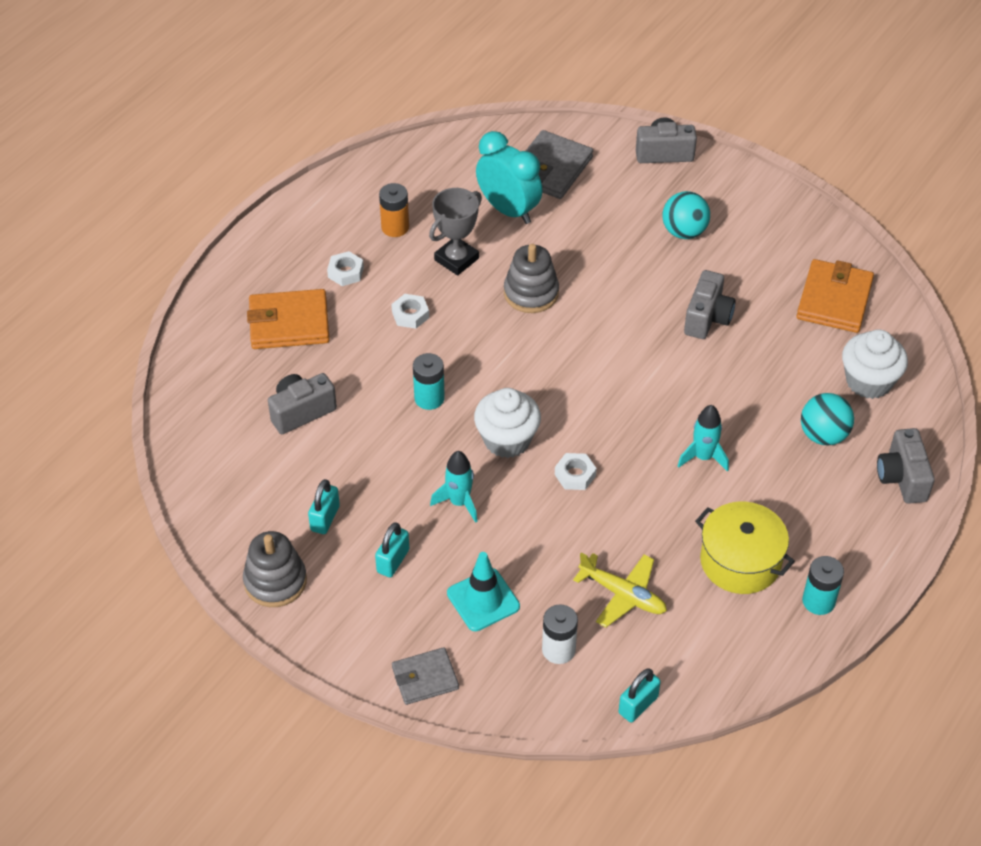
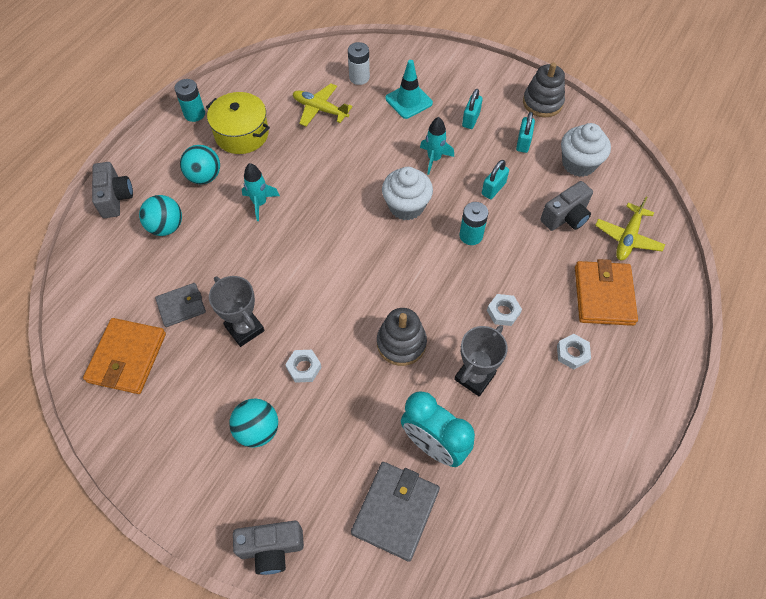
camera: 175 degrees right, 10 degrees up
orange wallet [247,289,329,349] -> orange wallet turned 75 degrees counterclockwise [575,259,638,326]
orange battery [379,183,409,237] -> none
grey wallet [392,647,459,705] -> grey wallet moved to [155,283,206,327]
white nut [555,453,597,490] -> white nut moved to [285,350,322,383]
turquoise padlock [619,669,661,722] -> turquoise padlock moved to [482,160,509,199]
grey camera [684,270,736,339] -> grey trophy [209,276,265,347]
white cupcake [842,329,908,399] -> white cupcake moved to [561,123,611,177]
none -> turquoise ball [180,145,220,184]
none -> yellow plane [595,197,665,260]

